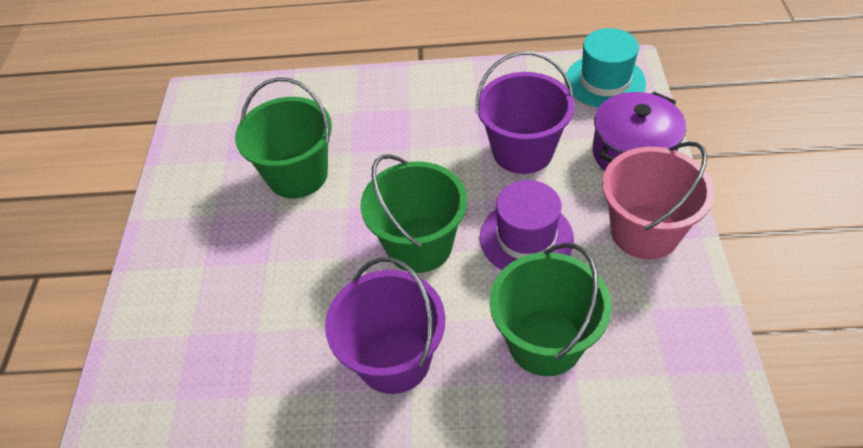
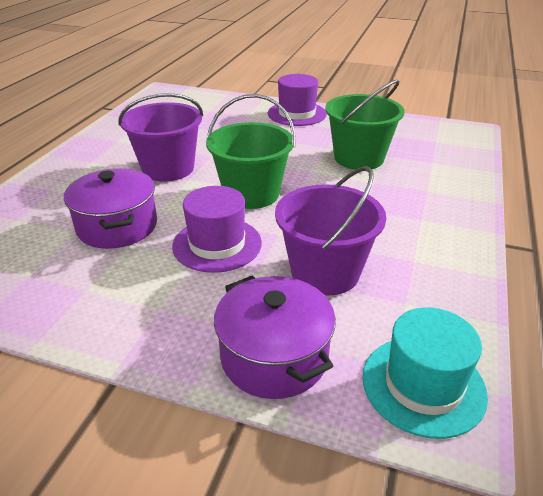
camera: 105 degrees right, 15 degrees down
green bucket [490,243,612,376] -> purple pot [64,168,157,249]
pink bucket [602,141,715,259] -> none
none -> purple hat [268,74,327,126]

